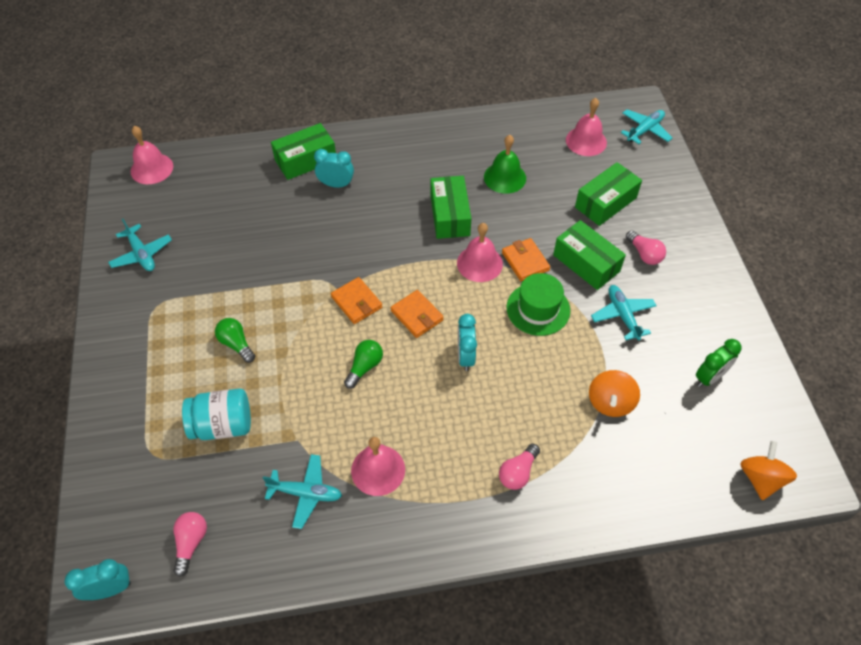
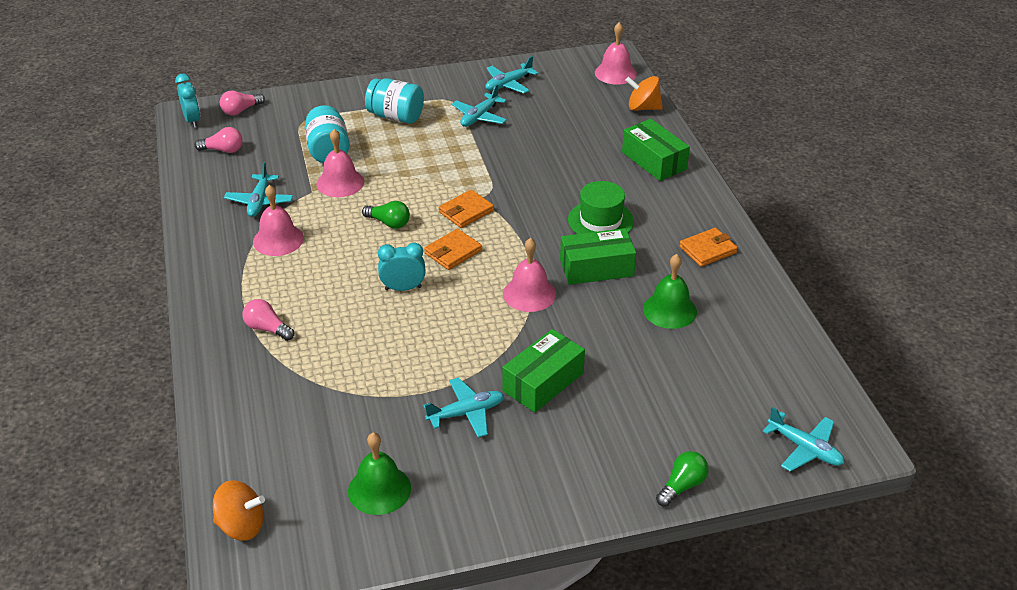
camera: 85 degrees right, 15 degrees down
green light bulb [215,318,255,363] -> green light bulb moved to [656,451,709,507]
turquoise clock [314,149,354,188] -> none
orange wallet [502,238,550,281] -> orange wallet moved to [679,228,738,267]
green hat [507,273,570,336] -> green hat moved to [568,181,634,234]
pink bell [566,98,607,156] -> pink bell moved to [317,129,364,197]
green box [575,162,642,226] -> none
orange spinning top [589,370,640,417] -> orange spinning top moved to [625,76,663,111]
pink light bulb [626,230,666,265] -> pink light bulb moved to [220,90,265,116]
green clock [696,339,741,387] -> green bell [348,432,411,515]
none -> turquoise jar [365,78,424,124]
none -> turquoise plane [452,84,507,127]

